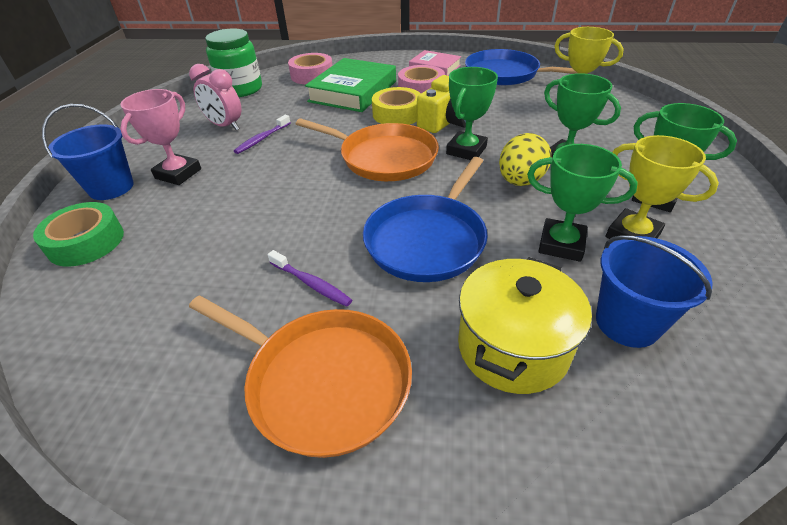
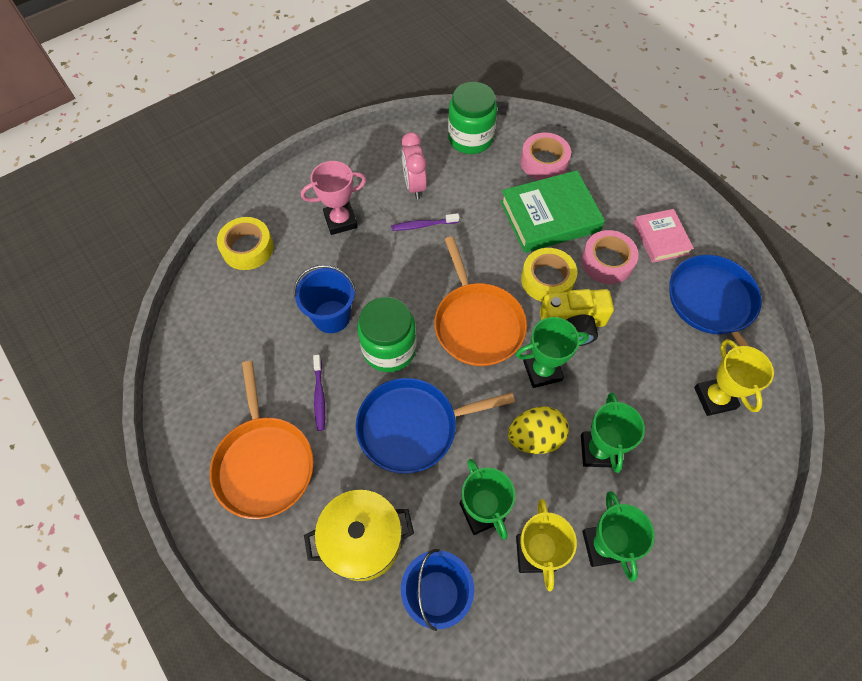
camera: 45 degrees right, 20 degrees up
green tape [33,202,124,267] -> yellow tape [217,217,274,270]
blue bucket [42,104,134,200] -> blue bucket moved to [294,265,356,333]
none -> green jar [357,297,416,372]

